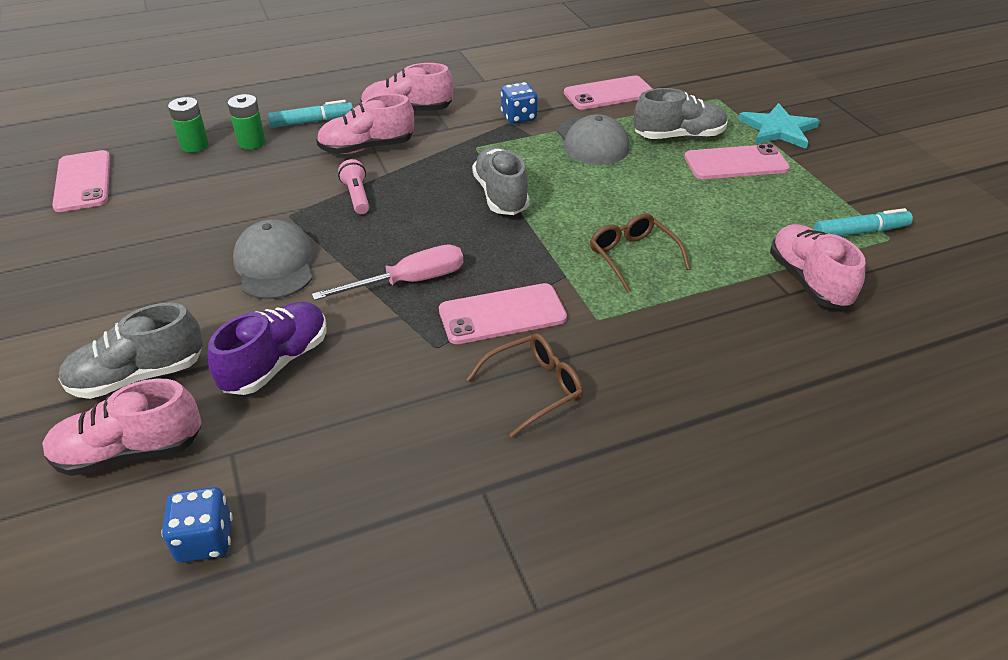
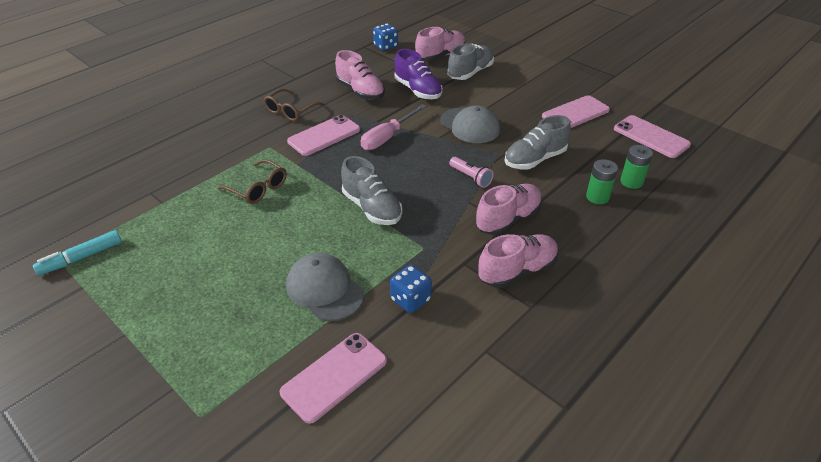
camera: 155 degrees right, 0 degrees up
purple shoe [208,302,327,395] -> purple shoe turned 45 degrees counterclockwise [395,49,443,99]
turquoise marker [268,100,353,128] -> none
grey shoe [634,88,727,139] -> grey shoe moved to [504,115,571,169]
pink phone [684,144,790,179] -> pink phone moved to [542,95,610,128]
turquoise star [738,103,820,149] -> none
pink shoe [770,224,865,309] -> pink shoe moved to [335,50,385,100]

